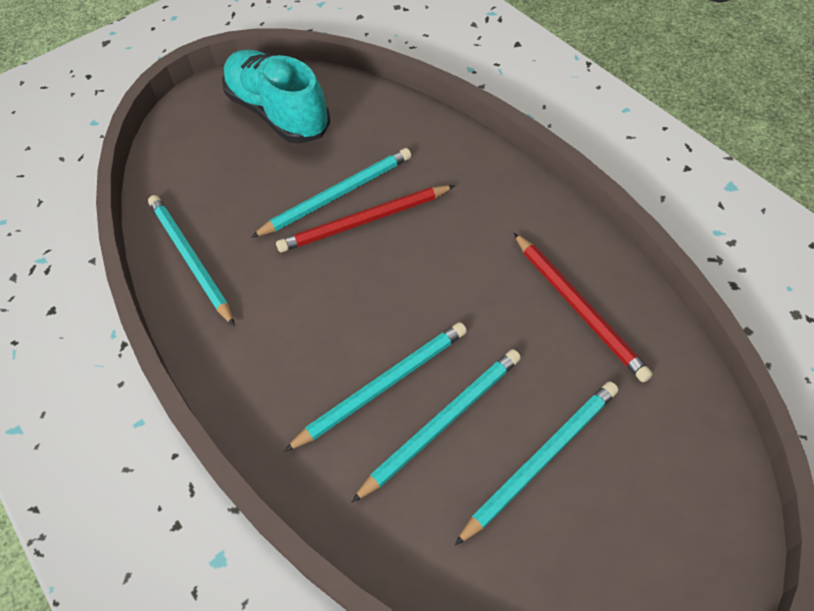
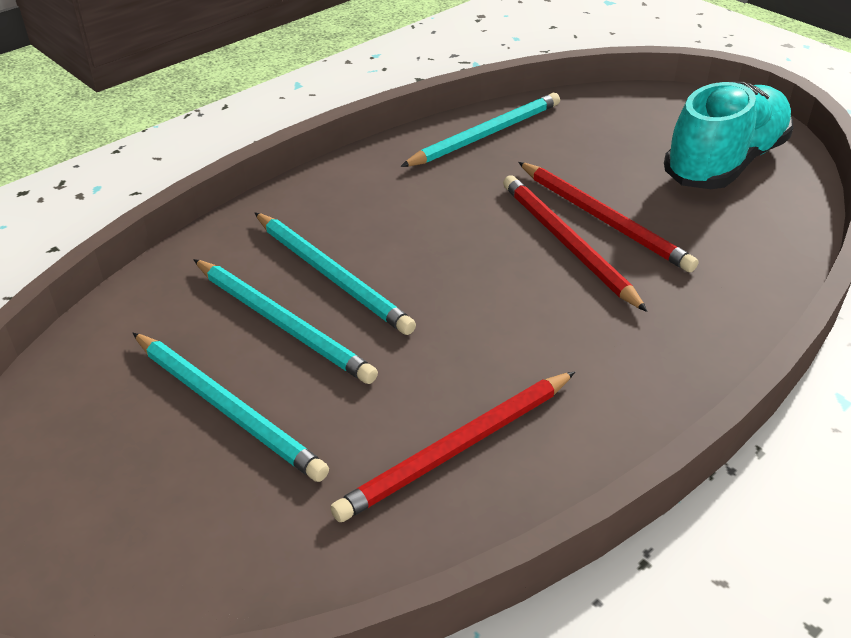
camera: 80 degrees right, 15 degrees down
turquoise pencil [251,148,411,238] -> red pencil [518,162,698,272]

